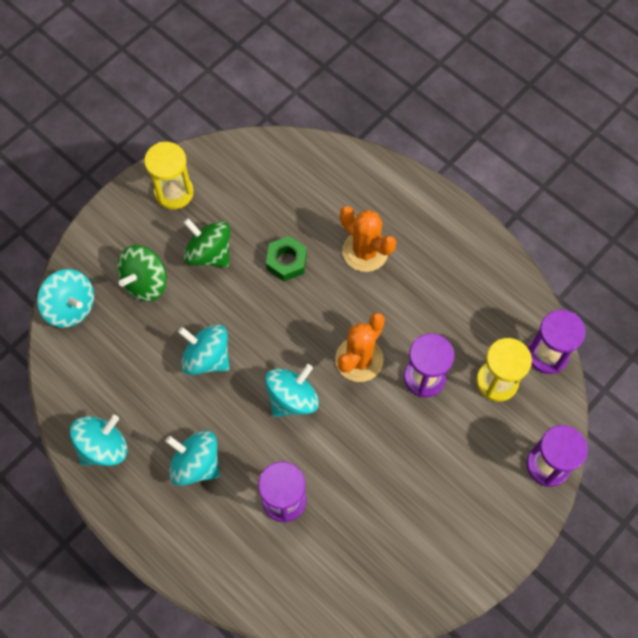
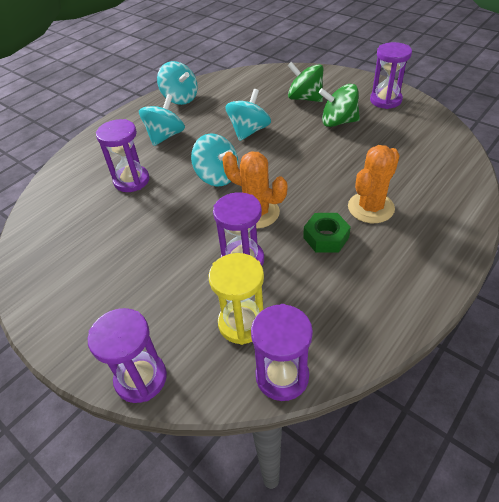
camera: 90 degrees right, 20 degrees down
turquoise spinning top [37,269,94,328] -> none
yellow hourglass [144,142,194,210] -> purple hourglass [370,42,412,109]
green spinning top [183,218,230,267] -> green spinning top turned 120 degrees counterclockwise [319,84,360,127]
green nut [266,236,307,281] -> green nut moved to [303,213,351,252]

